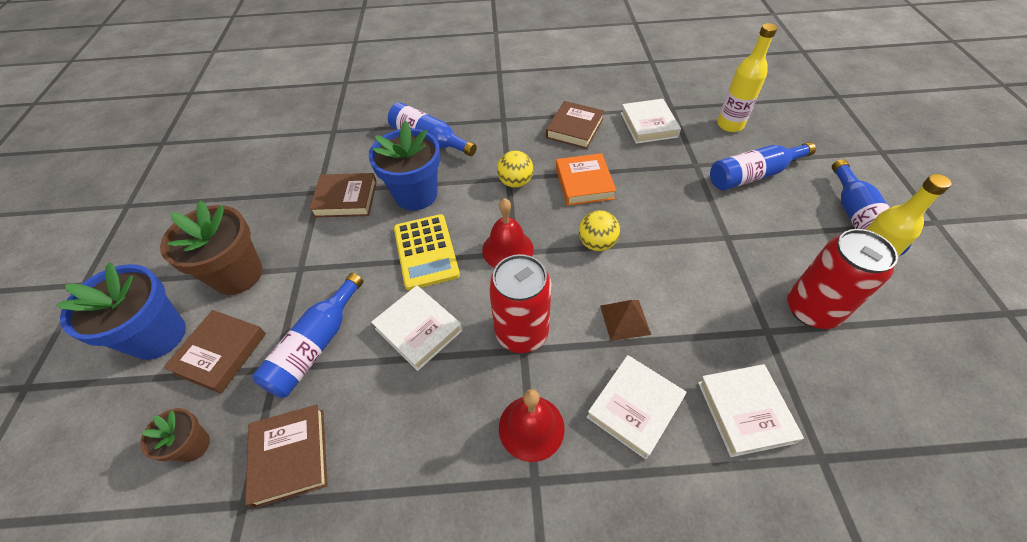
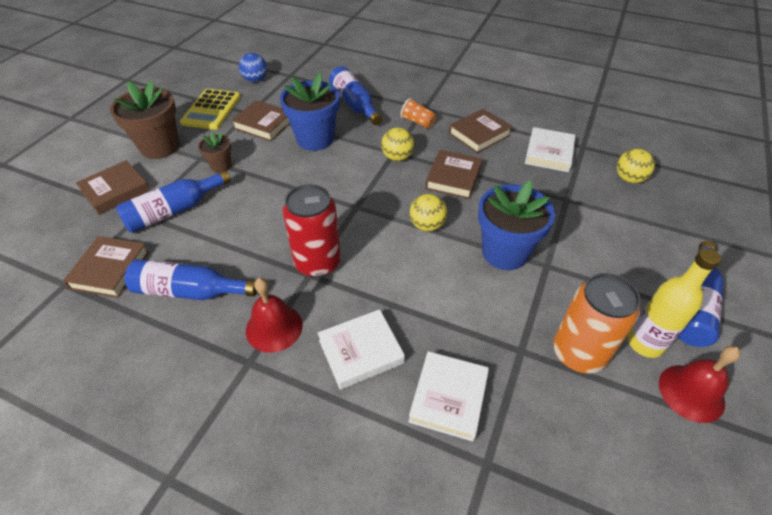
camera: 25 degrees right, 5 degrees down
blue flower pot [56,262,186,360] -> blue flower pot moved to [478,180,555,270]
brown flower pot [141,408,210,462] -> brown flower pot moved to [198,132,231,173]
white book [371,285,463,371] -> none
yellow calculator [394,214,460,290] -> yellow calculator moved to [180,89,241,130]
red bell [482,198,534,268] -> red bell moved to [659,346,741,423]
orange book [556,153,617,206] -> brown book [425,150,482,199]
brown pyramid [600,300,651,341] -> none
blue bottle [710,142,816,191] -> blue bottle moved to [125,259,257,300]
yellow bottle [717,23,777,132] -> yellow ball [617,149,655,183]
red can [787,229,898,329] -> orange can [553,273,640,374]
none -> blue ball [239,53,267,82]
none -> orange cup [401,98,436,128]

